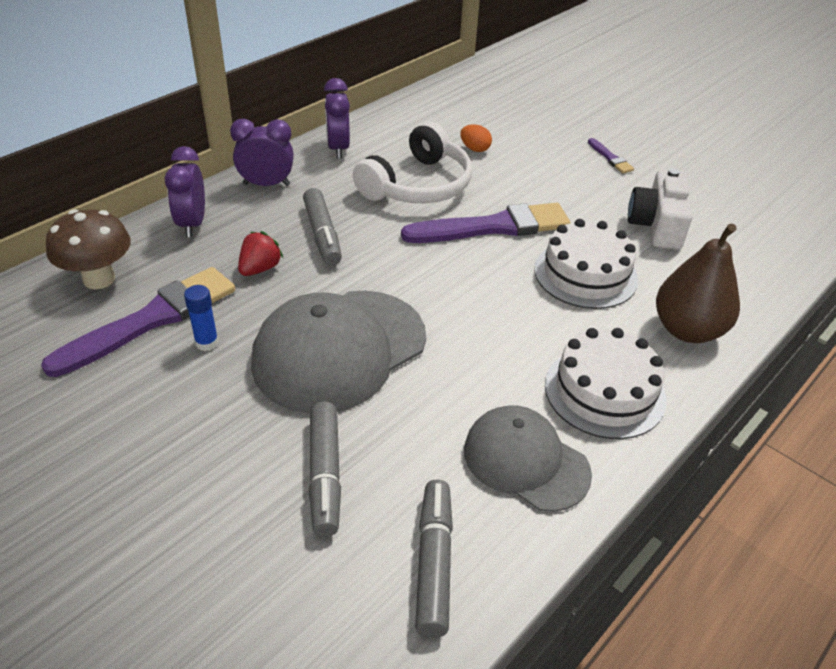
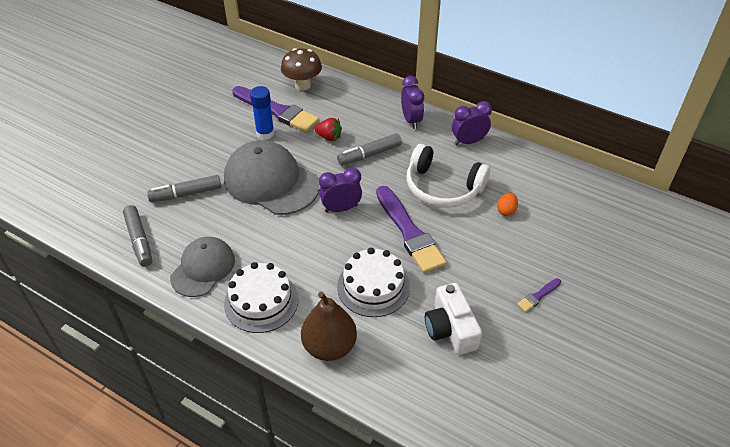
camera: 80 degrees right, 5 degrees up
purple clock [165,146,205,237] -> purple clock moved to [319,168,362,213]
blue glue stick [184,285,219,351] -> blue glue stick [250,86,274,140], size x1.52
grey marker [415,480,453,638] -> grey marker turned 75 degrees clockwise [123,205,152,267]
white camera [628,168,693,250] -> white camera turned 105 degrees counterclockwise [425,283,482,355]

